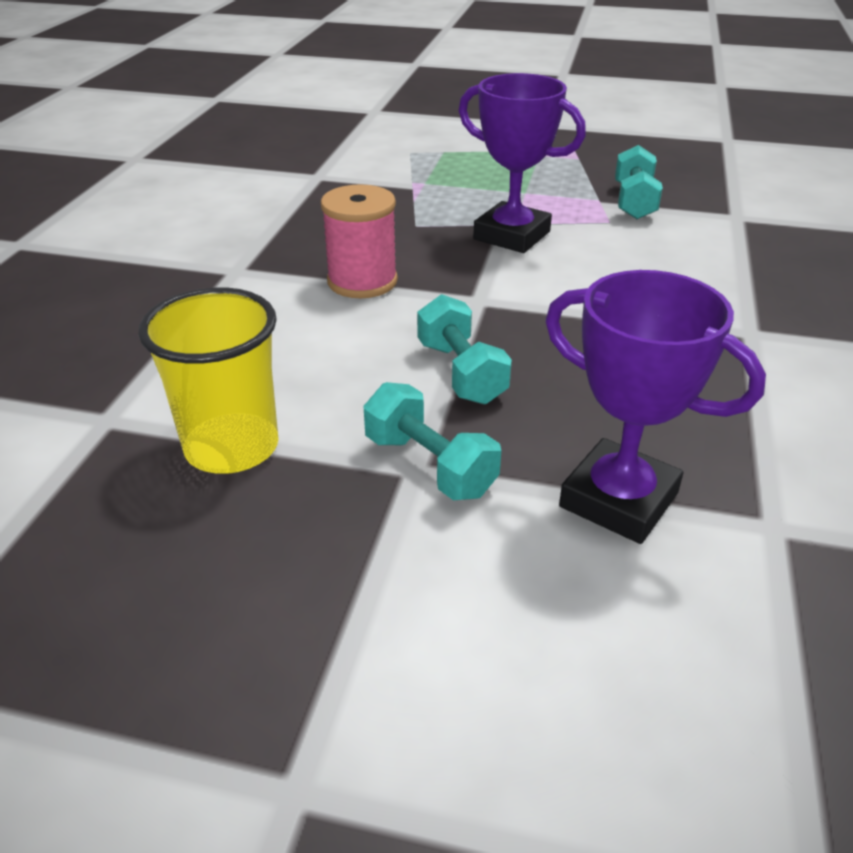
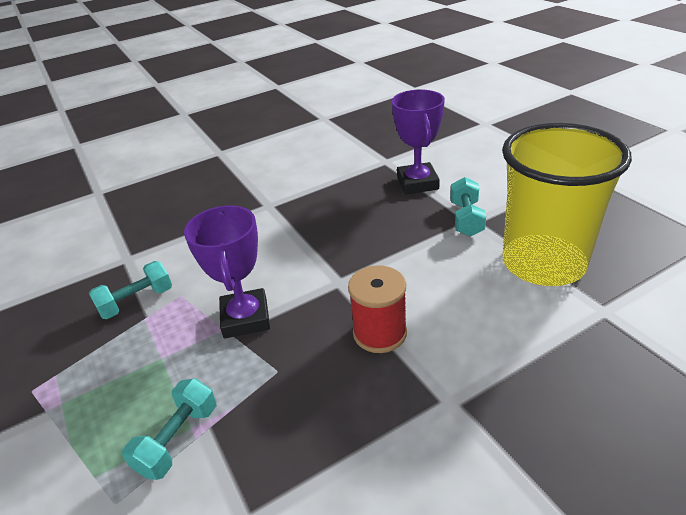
camera: 130 degrees left, 0 degrees up
yellow cup [138,287,278,474] -> yellow cup [502,123,632,286], size x1.64
pink spool [321,184,398,298] -> red spool [348,265,407,353]
turquoise dumbbell [417,294,512,404] -> turquoise dumbbell moved to [122,378,217,480]

